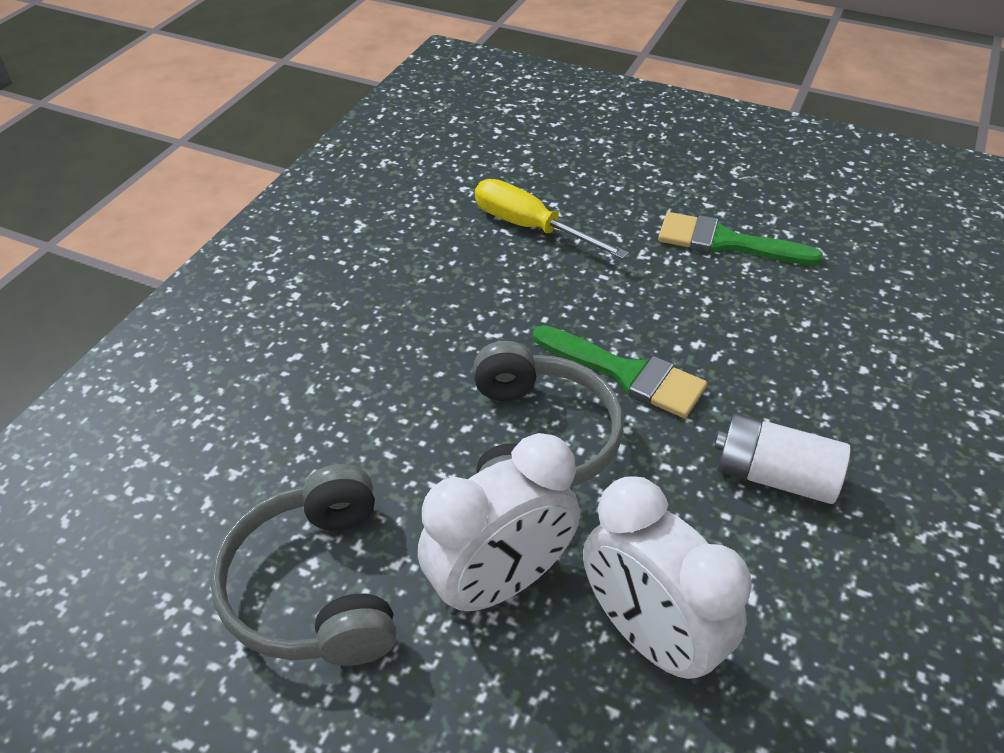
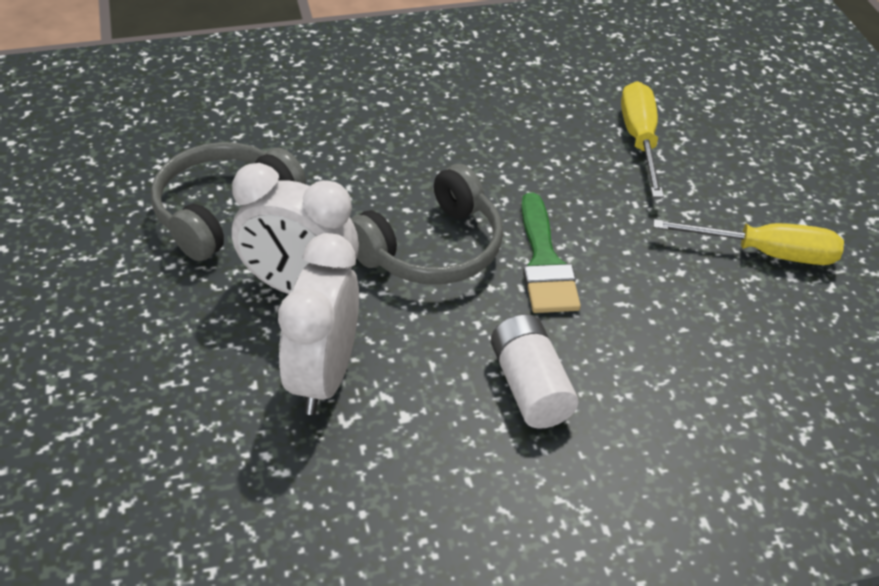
camera: 50 degrees right, 0 degrees up
green brush [658,212,823,265] -> yellow screwdriver [653,219,844,265]

